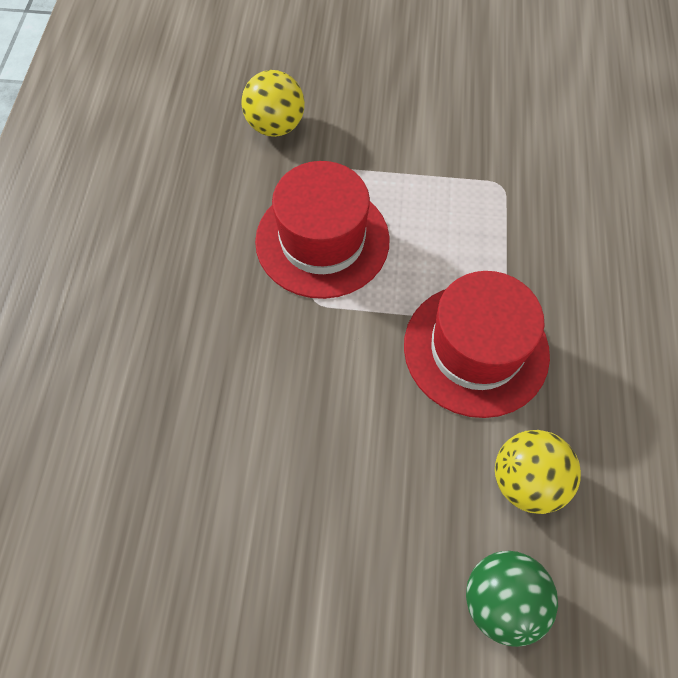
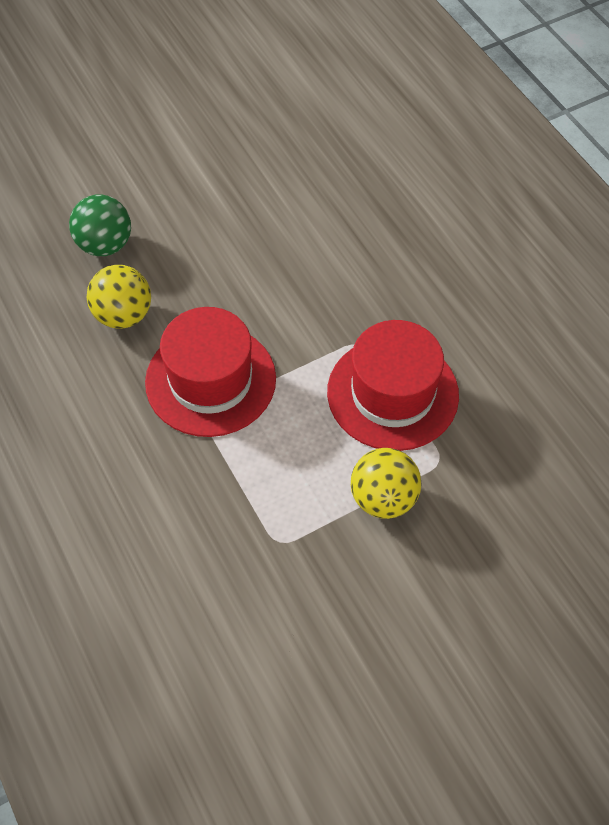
camera: 145 degrees right, 5 degrees down
yellow ball [241,70,305,137] -> yellow ball moved to [351,448,422,519]

